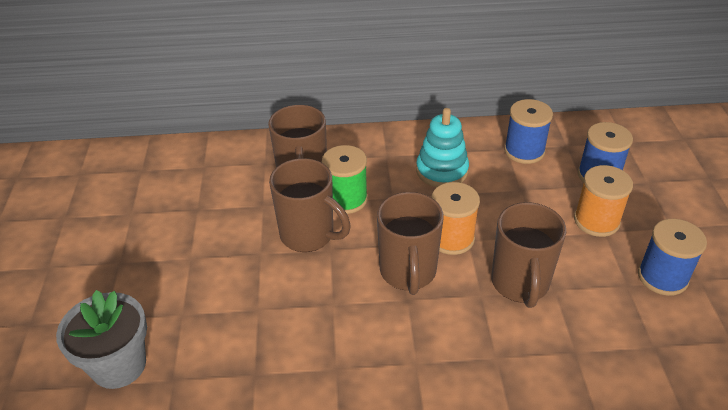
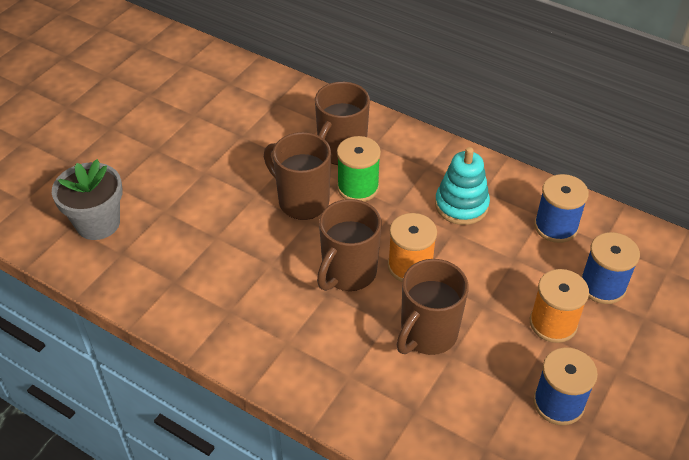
camera: 35 degrees right, 5 degrees up
brown mug [269,158,351,252] -> brown mug turned 150 degrees clockwise [264,132,331,220]

